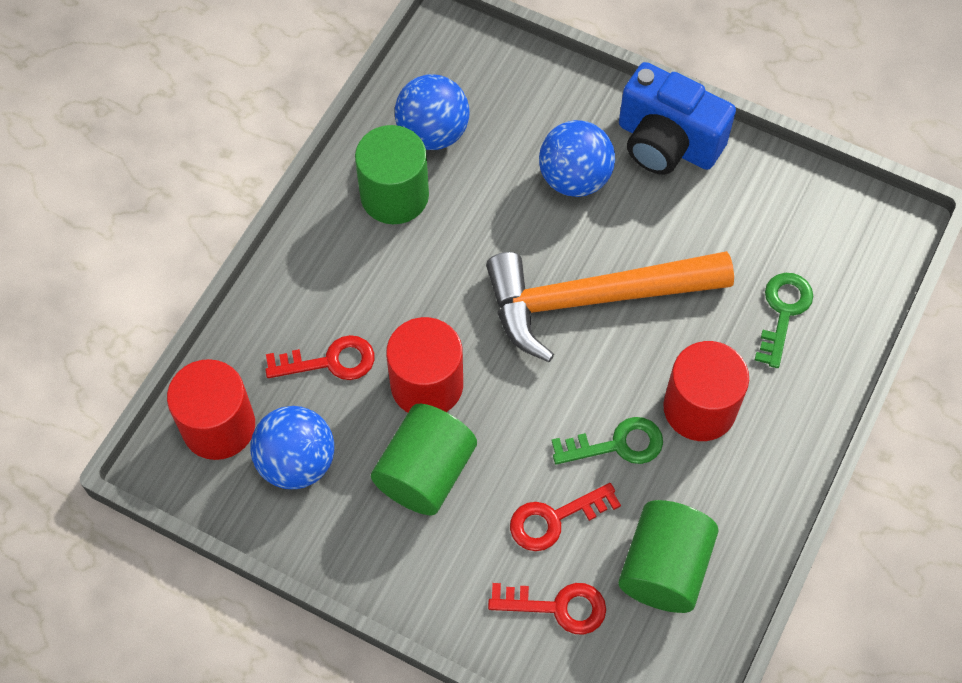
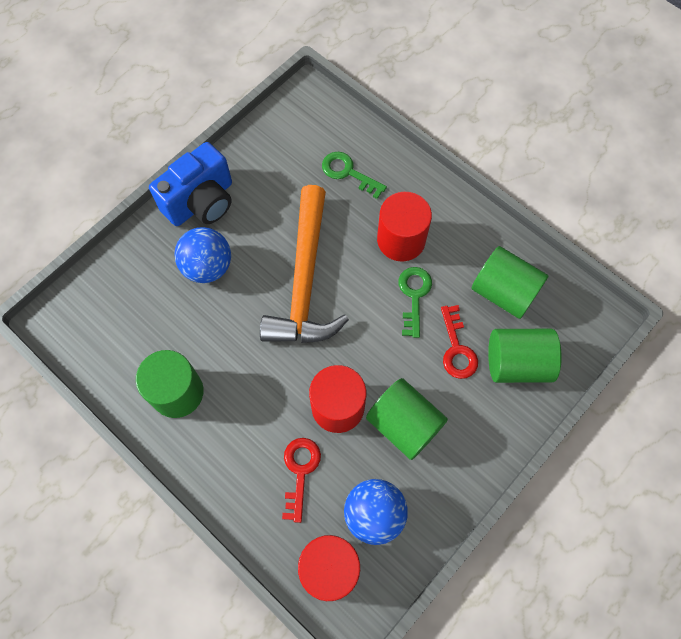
camera: 75 degrees left, 5 degrees up
blue ball [395,74,469,150] -> none
red key [488,583,606,635] -> green cylinder [488,329,562,383]

